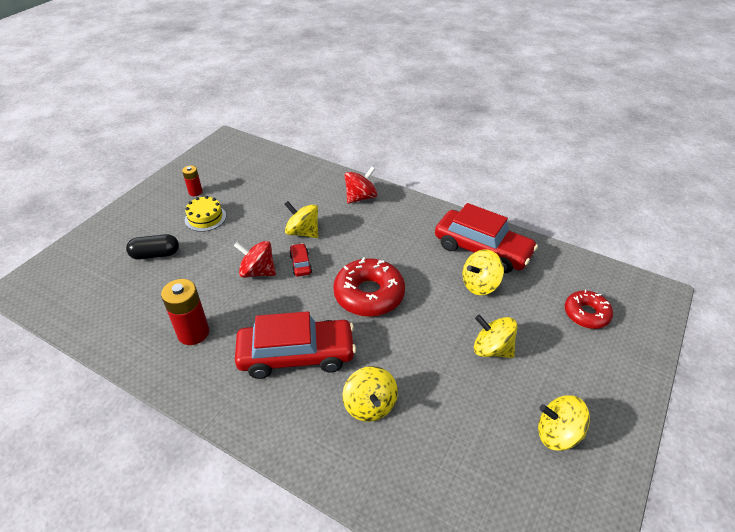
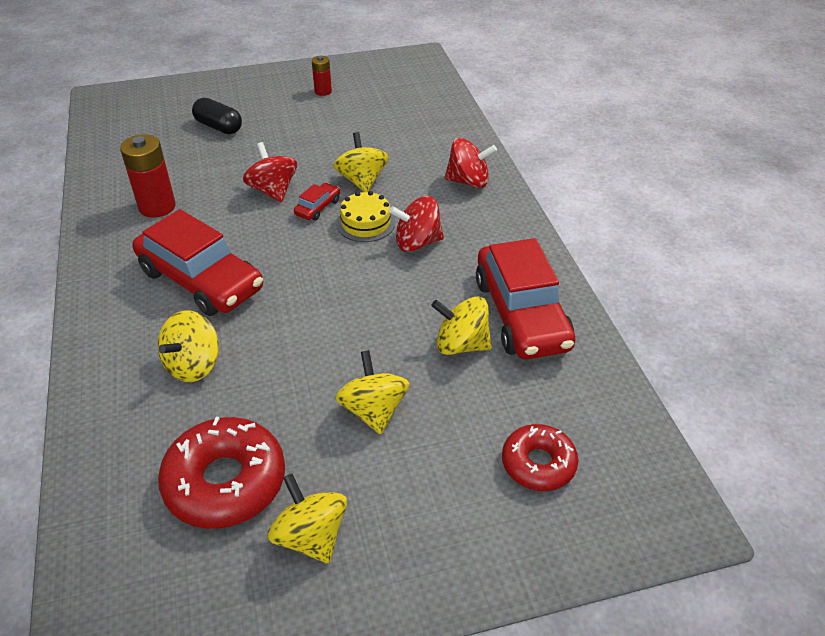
camera: 45 degrees right, 0 degrees up
yellow cake [185,196,226,232] -> yellow cake moved to [336,191,395,242]
red donut [333,257,405,317] -> red donut moved to [158,417,285,529]
none -> red spinning top [389,196,444,252]

